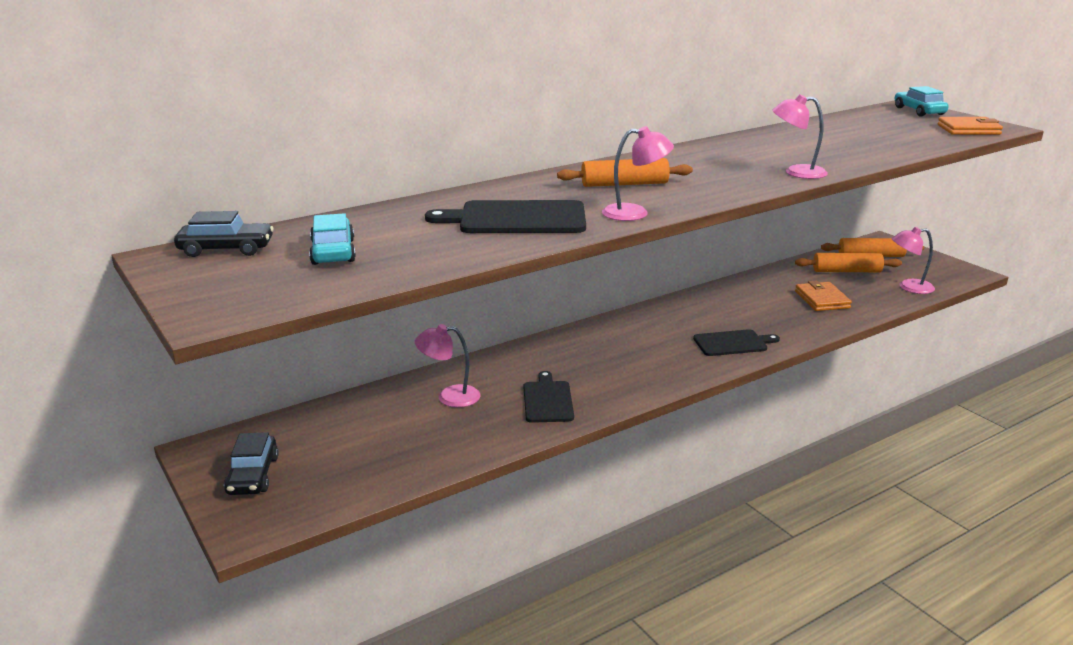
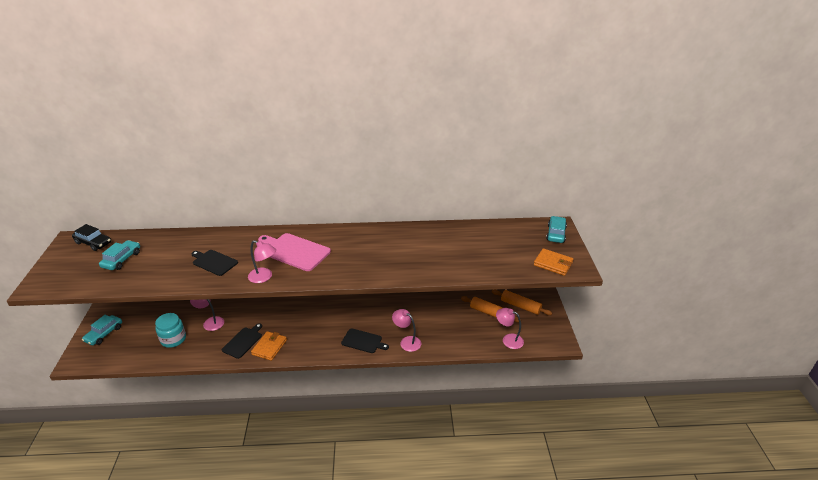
camera: 30 degrees right, 10 degrees up
black car [224,432,279,495] -> turquoise car [82,315,122,345]
black cutting board [425,200,586,233] -> black cutting board [191,250,238,276], size x0.65
orange rolling pin [557,158,693,187] -> pink cutting board [258,233,331,271]
pink lamp [772,94,828,179] -> pink lamp moved to [392,309,421,352]
orange wallet [795,281,852,311] -> orange wallet moved to [251,331,287,361]
none -> turquoise jar [155,313,186,348]

